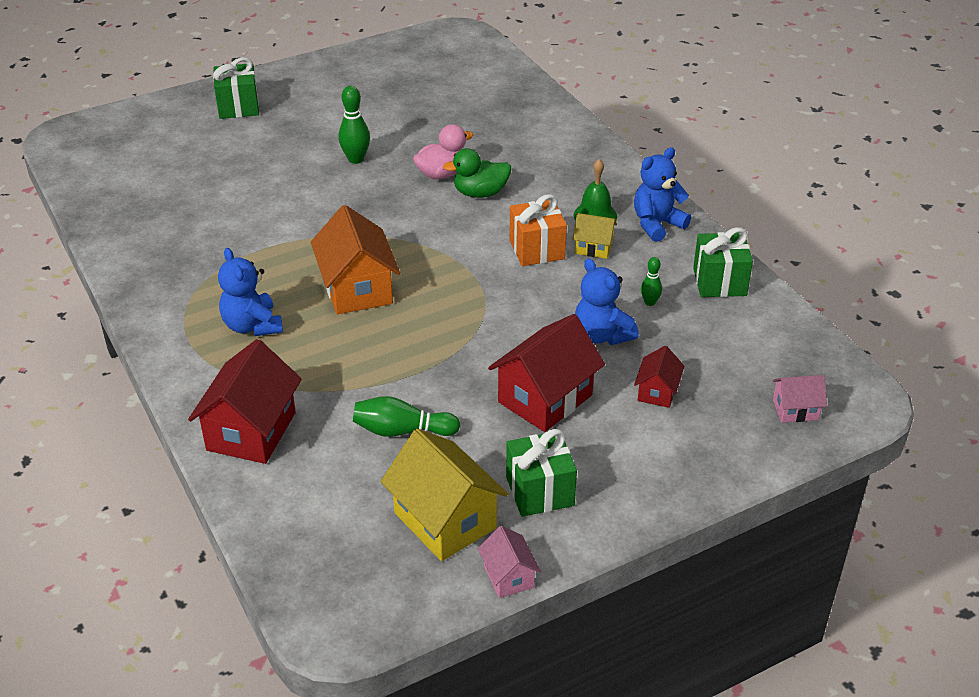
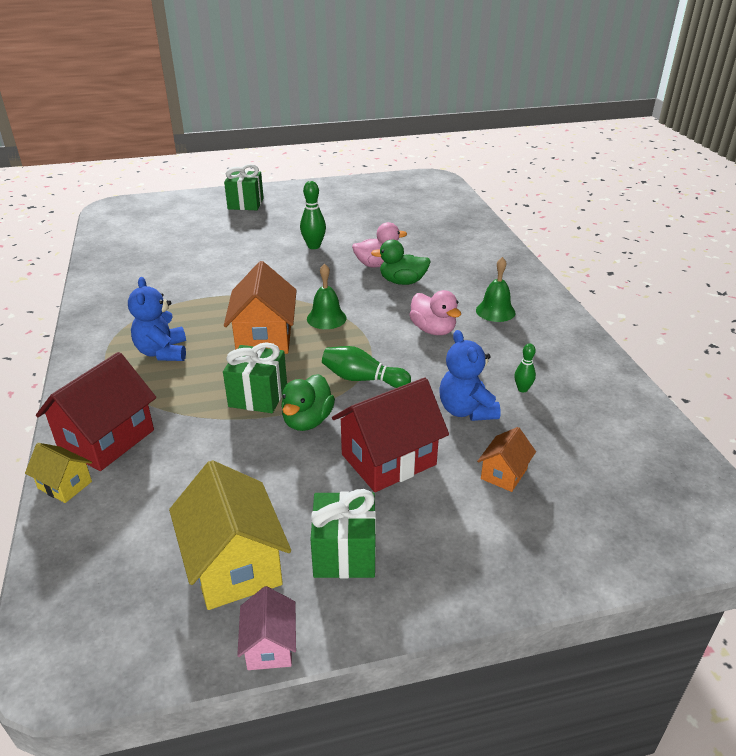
camera: 15 degrees right, 5 degrees down
green bowling pin [353,396,460,437] -> green bowling pin moved to [322,346,411,388]
orange gift [509,194,567,266] -> pink duck [409,290,461,335]
yellow house [572,213,617,259] -> yellow house moved to [25,443,92,503]
blue teddy bear [634,147,691,242] -> none
red house [634,346,684,408] -> orange house [477,427,536,492]
green gift [693,227,753,297] -> green gift moved to [223,342,287,413]
pink house [772,375,827,423] -> none
none -> green duck [281,374,335,431]
none -> green bell [307,263,347,329]

